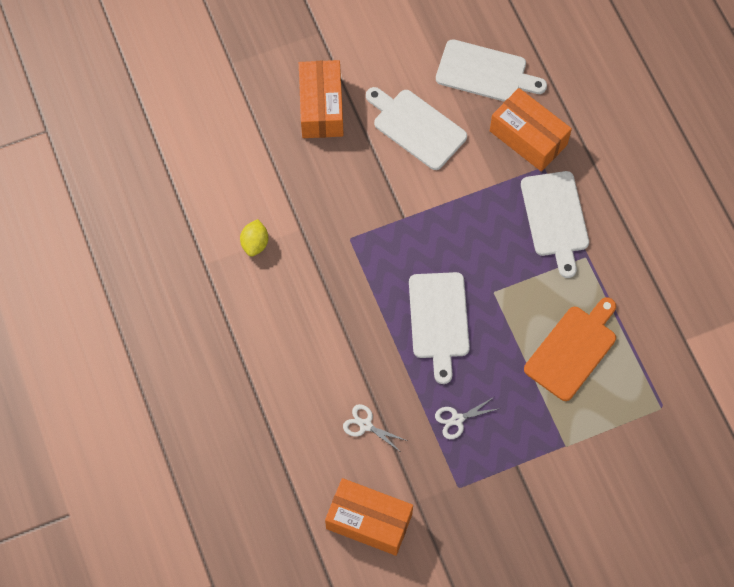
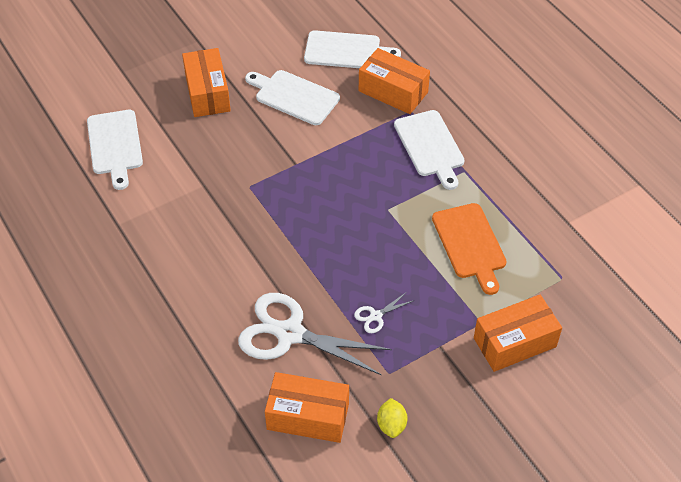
camera: 10 degrees left, 15 degrees down
yellow lemon [240,219,268,257] -> yellow lemon moved to [377,398,407,438]
white scissors [343,404,407,451] -> white scissors [238,293,392,375], size x2.37
white cutting board [409,272,470,384] -> white cutting board moved to [87,110,143,190]
orange cutting board [524,297,616,401] -> orange cutting board turned 135 degrees clockwise [432,203,507,295]
none -> orange box [474,295,562,372]

